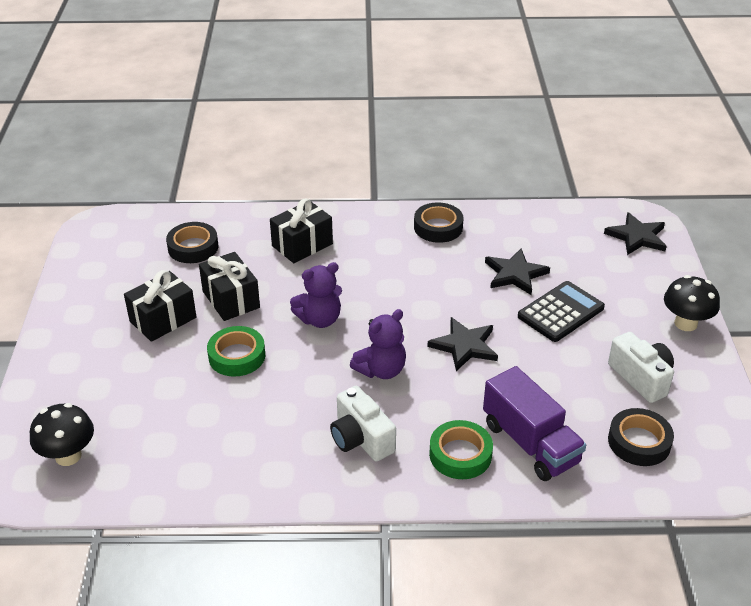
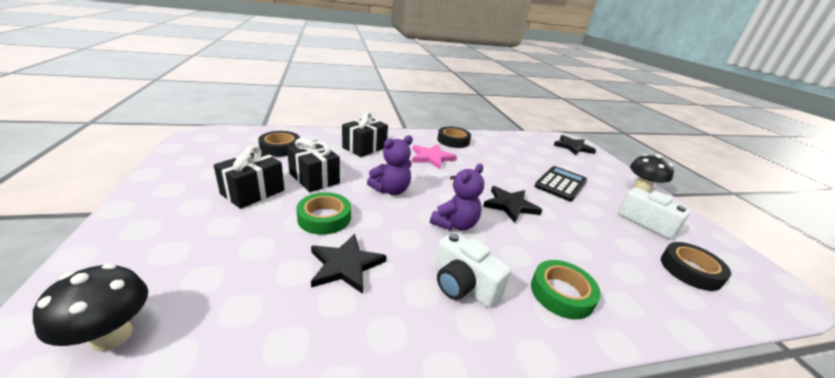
camera: 15 degrees left, 10 degrees down
purple truck [483,366,586,481] -> none
black star [485,249,550,295] -> black star moved to [311,234,387,294]
none -> pink star [412,144,457,169]

